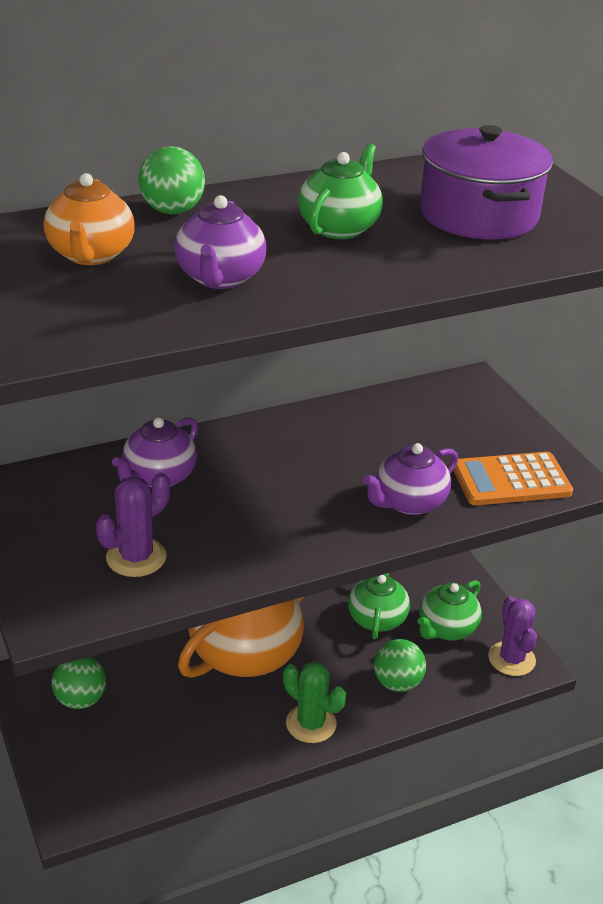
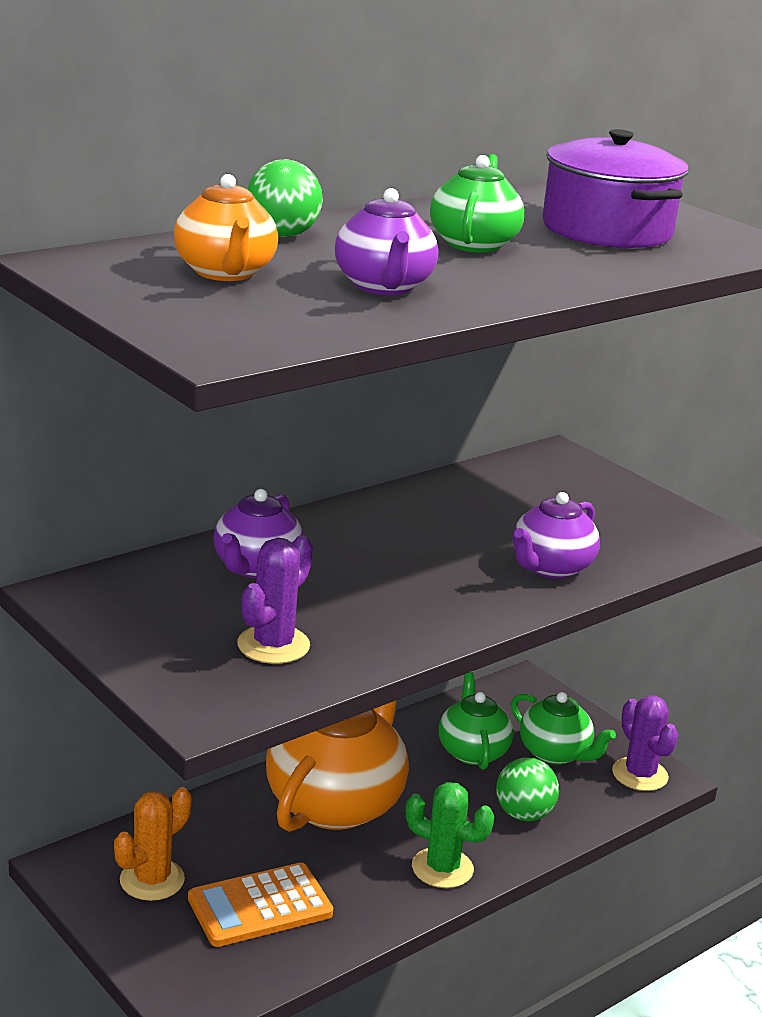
camera: 15 degrees left, 10 degrees down
green ball [52,657,106,709] -> orange cactus [114,787,192,901]
green teapot [417,580,482,640] -> green teapot turned 75 degrees counterclockwise [511,692,616,765]
orange calculator [453,452,573,505] -> orange calculator moved to [188,863,333,947]

